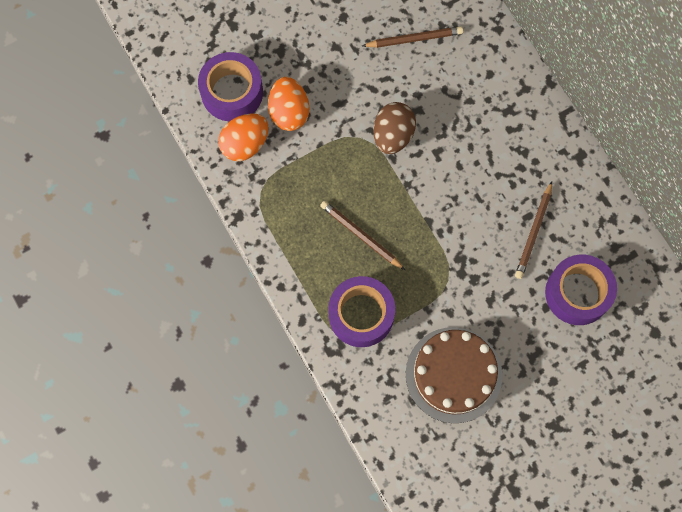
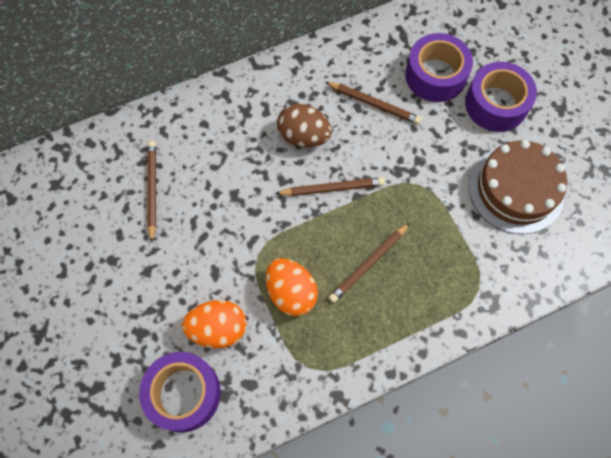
camera: 85 degrees left, 5 degrees down
orange egg [218,114,269,161] -> orange egg moved to [266,258,318,316]
purple tape [328,276,395,347] -> purple tape moved to [465,62,537,132]
brown egg [373,102,416,154] -> brown egg moved to [277,103,332,148]
none -> brown pencil [275,177,385,196]

